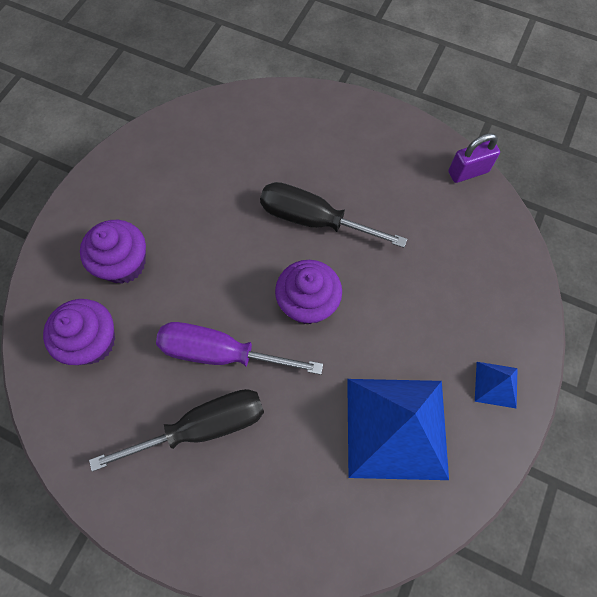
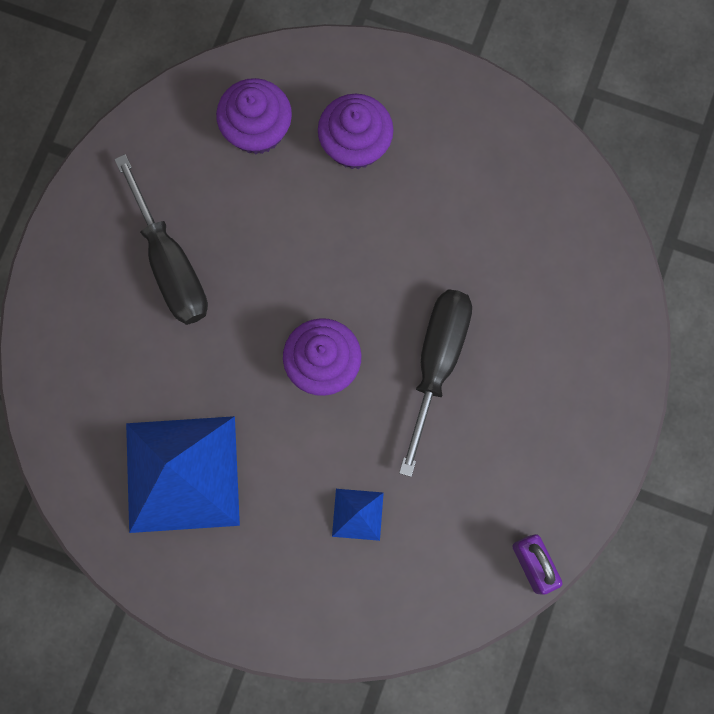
camera: 85 degrees right, 10 degrees up
purple screwdriver [156,322,323,375] -> none
blue pyramid [475,362,518,409] -> blue pyramid moved to [332,489,384,541]

